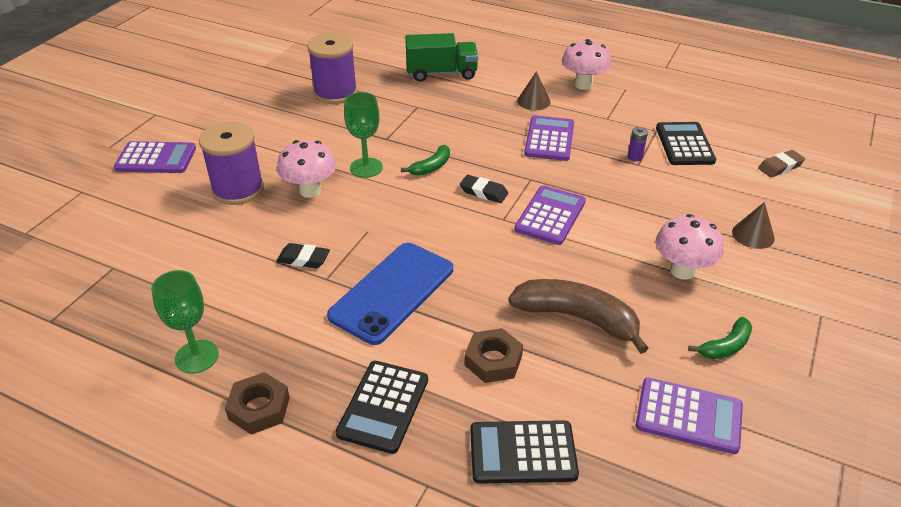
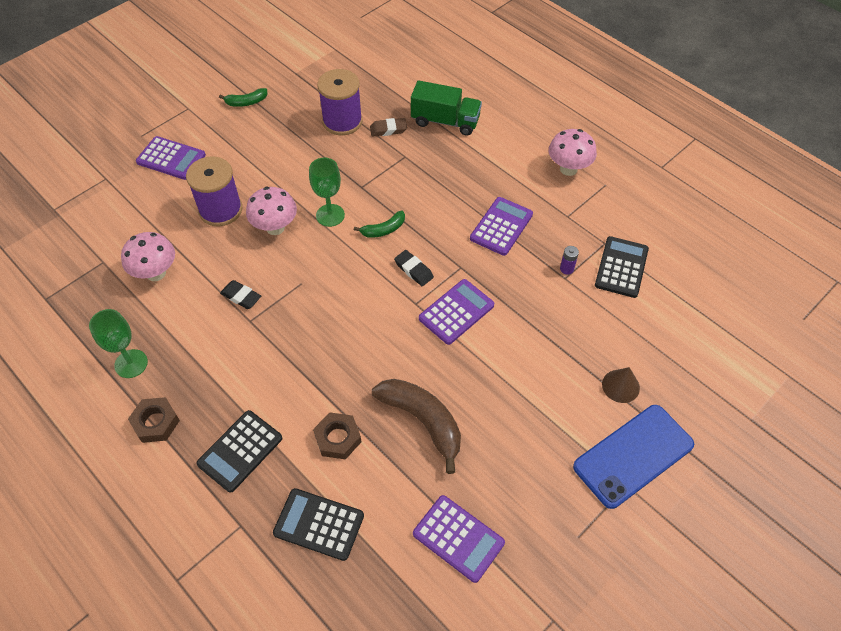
camera: 20 degrees right, 15 degrees up
blue phone [327,243,453,345] -> blue phone moved to [573,405,694,509]
brown cone [517,71,550,111] -> none
pink mushroom [656,214,724,280] -> pink mushroom moved to [121,232,175,281]
green banana [688,317,752,359] -> green banana moved to [219,88,267,107]
brown eraser [758,150,805,177] -> brown eraser moved to [370,118,407,137]

